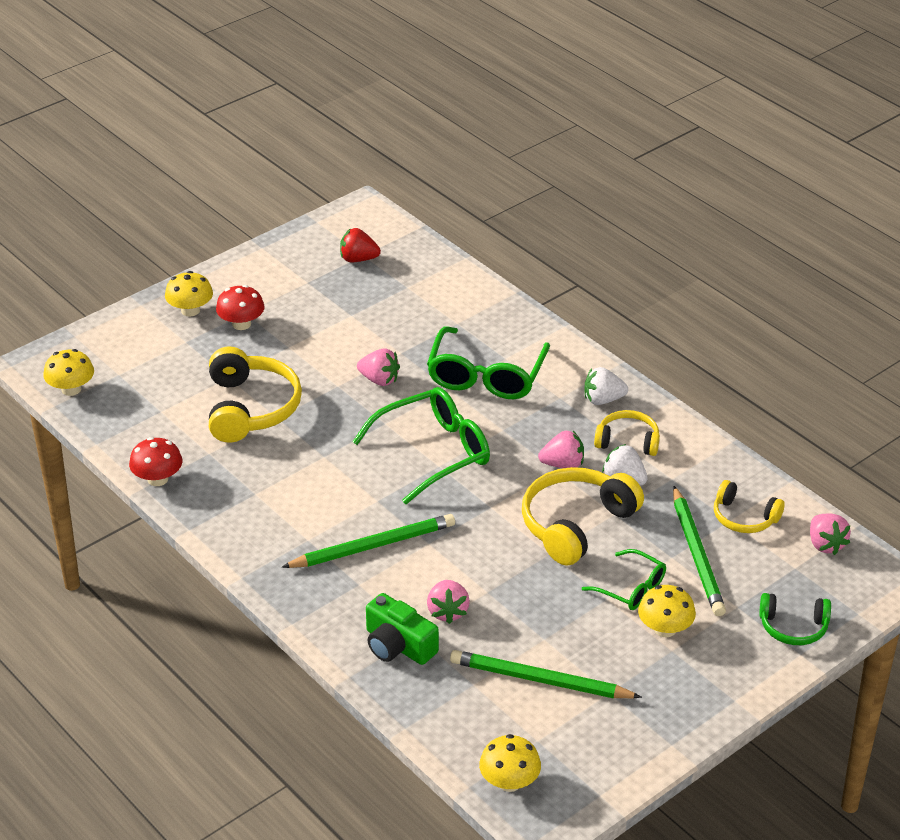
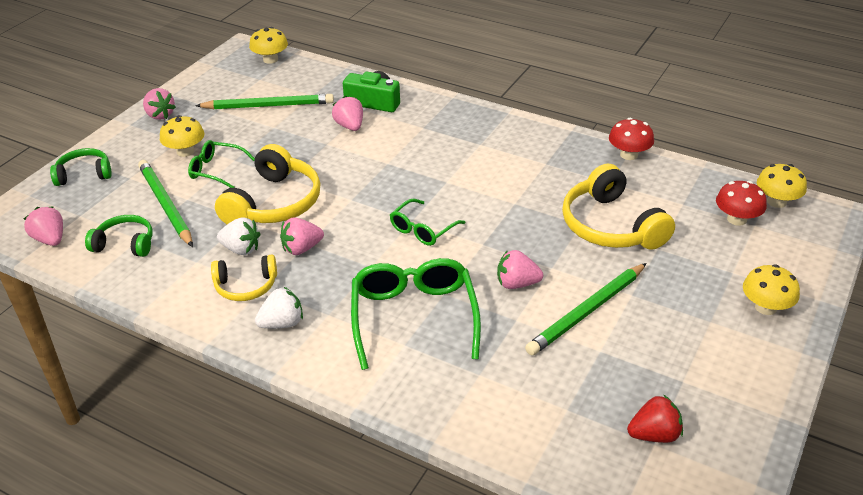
camera: 160 degrees right, 0 degrees up
red mushroom [216,285,265,330] -> red mushroom moved to [716,181,767,226]
green pencil [282,514,455,568] -> green pencil moved to [525,263,647,356]
green glasses [352,387,490,504] -> green glasses [390,198,466,246], size x0.56
yellow headphones [714,480,785,533] -> green headphones [85,215,153,257]
none -> pink strawberry [143,88,176,120]

